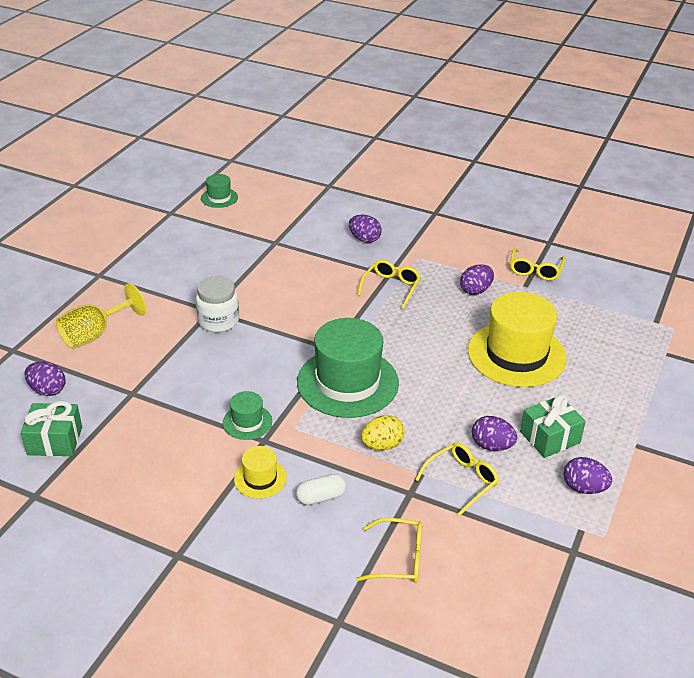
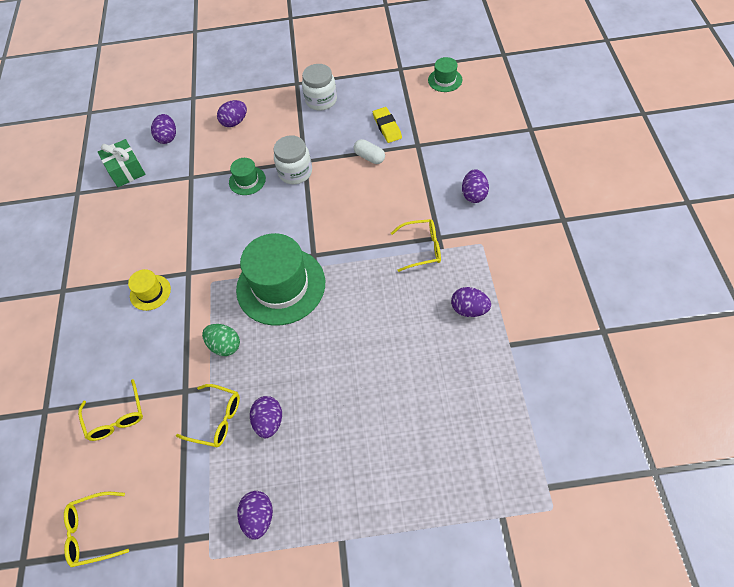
camera: 65 degrees right, 20 degrees up
yellow goblet [56,283,146,349] -> purple egg [217,100,247,127]
green hat [223,391,272,440] -> green hat moved to [229,158,266,195]
white capsule [296,474,346,505] -> white capsule moved to [354,139,385,164]
yellow egg [361,415,405,450] -> green egg [202,324,240,356]
yellow hat [468,292,567,387] -> none
yellow glasses [510,248,565,281] -> yellow glasses moved to [64,492,129,567]
green gift [520,394,586,458] -> none
none -> white jar [302,64,337,111]
none -> yellow eraser [373,107,402,143]

